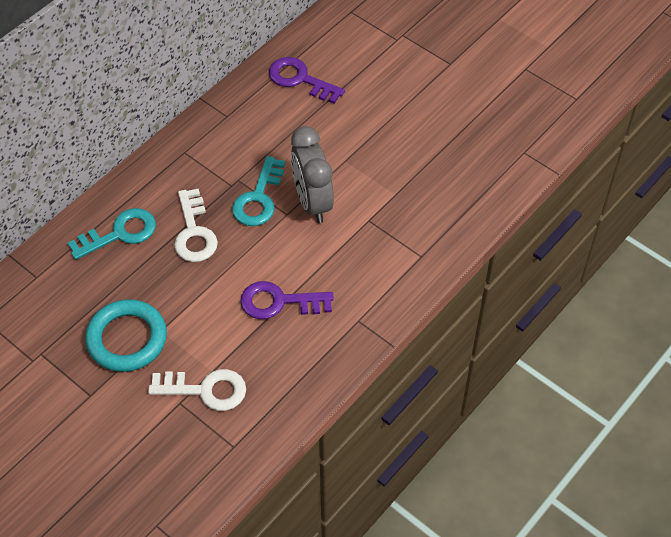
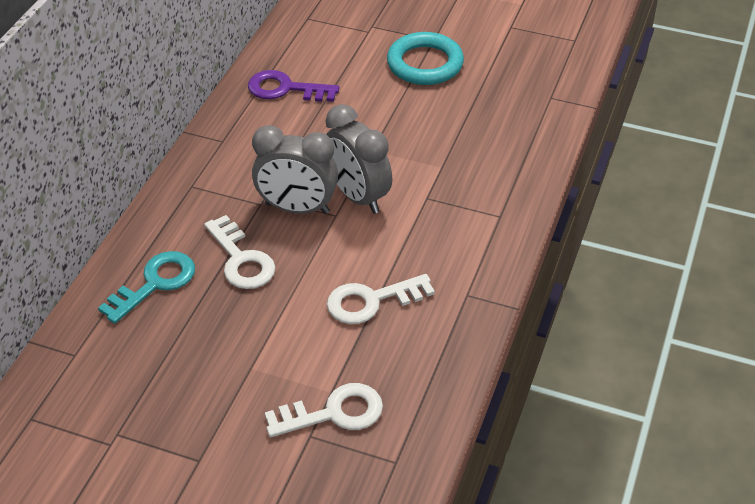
camera: 20 degrees left, 10 degrees down
turquoise ring [85,299,167,372] -> turquoise ring moved to [387,32,464,85]
turquoise key [232,156,285,226] -> grey clock [252,125,338,214]
purple key [240,281,334,319] -> white key [327,274,435,324]

